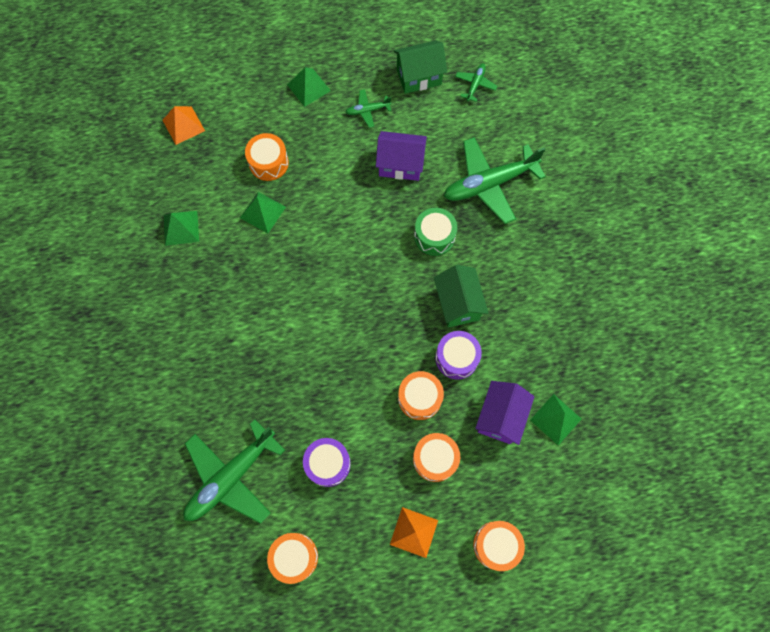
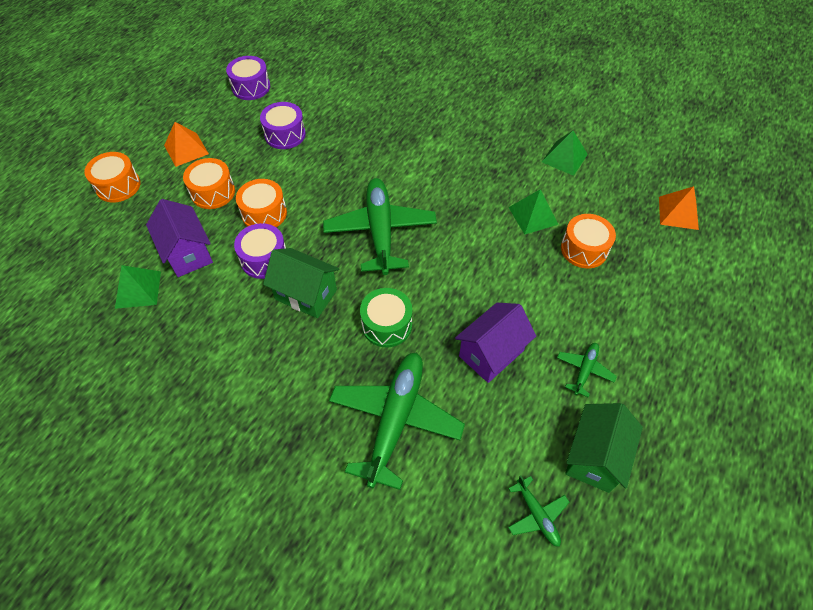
camera: 130 degrees right, 15 degrees down
green plane [183,419,285,524] -> green plane moved to [323,178,437,275]
orange drum [267,533,318,584] -> purple drum [226,56,270,100]
green pyramid [287,67,331,107] -> none

